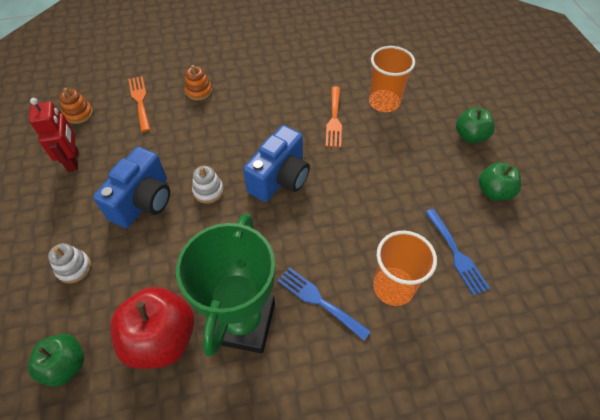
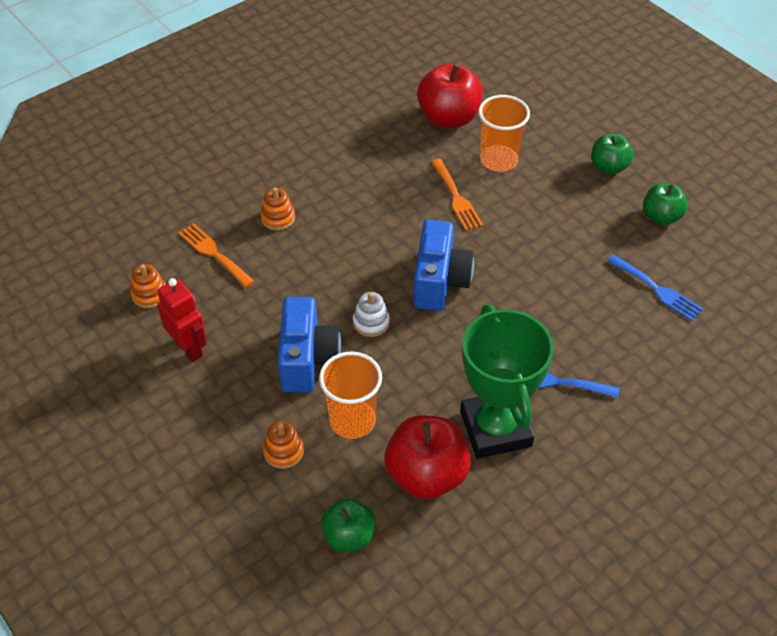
camera: 25 degrees left, 5 degrees down
white stacking toy [48,243,91,283] -> orange stacking toy [263,421,304,469]
orange cup [373,231,437,306] -> orange cup moved to [319,351,382,439]
none -> red apple [417,63,483,128]

